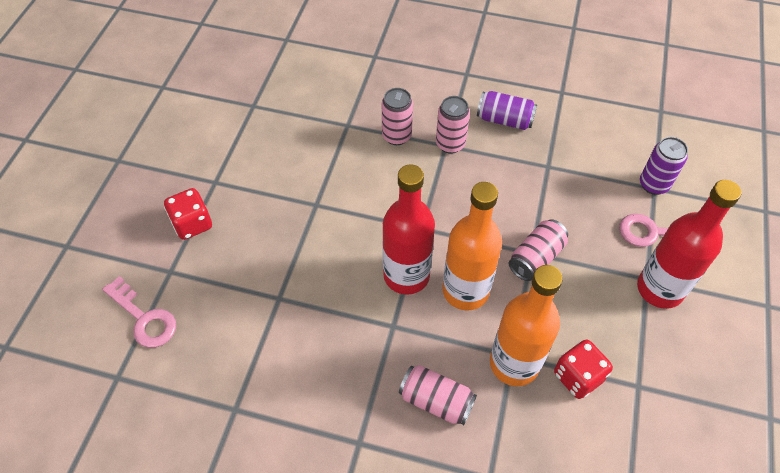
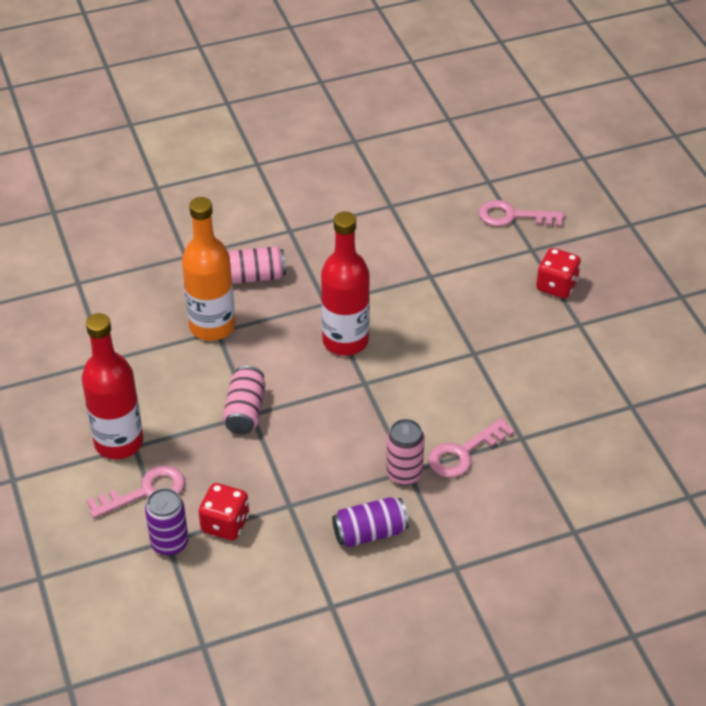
camera: 145 degrees right, 10 degrees down
pink can [382,88,413,145] -> pink key [428,418,514,478]
orange bottle [443,182,502,311] -> none
red dice [554,340,613,399] -> red dice moved to [199,483,249,540]

